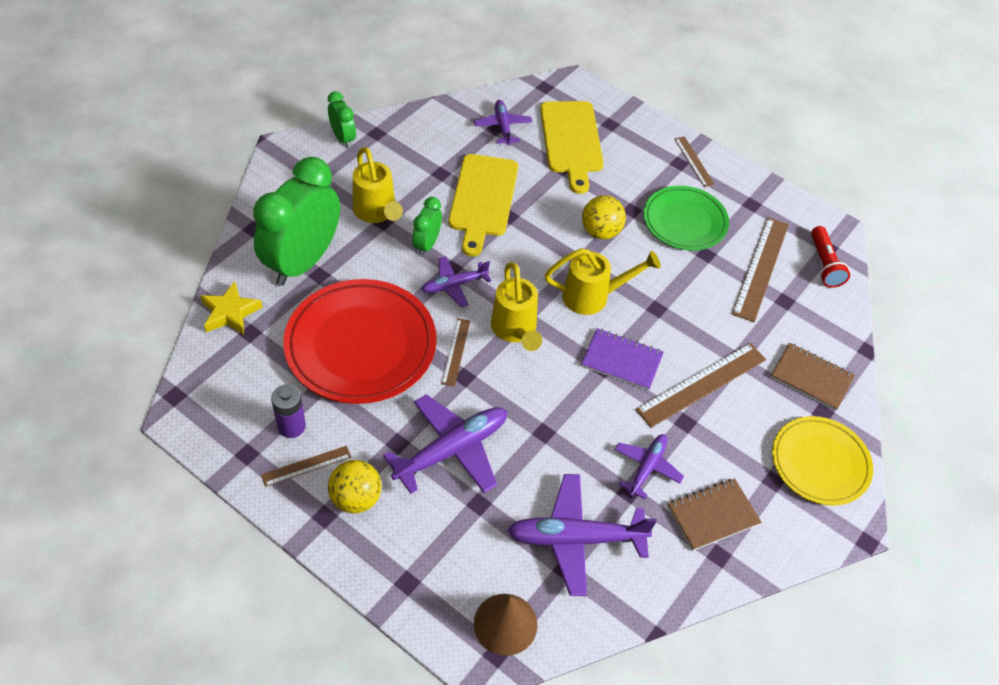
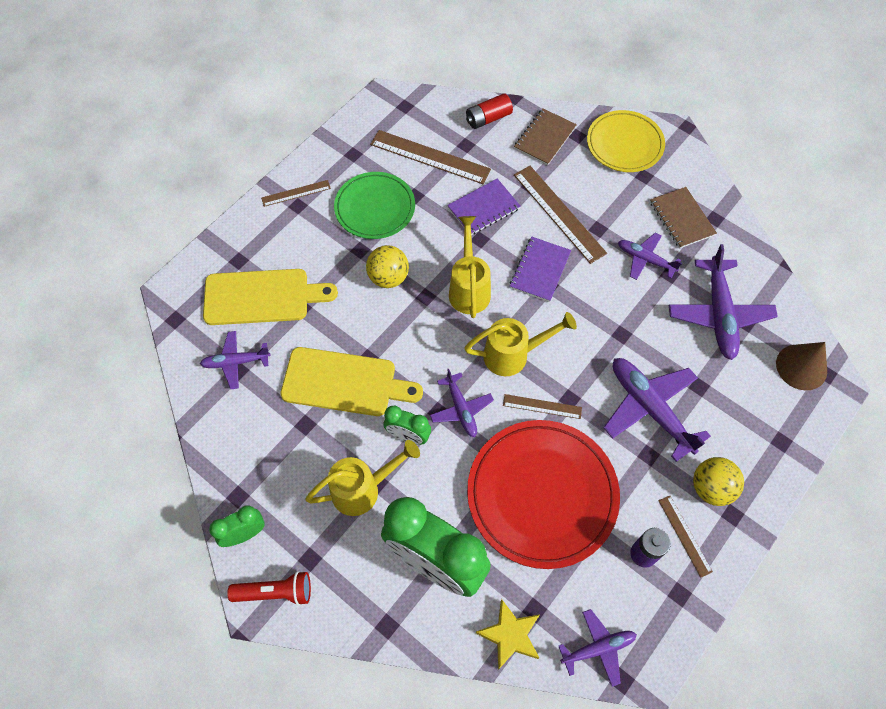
camera: 85 degrees left, 10 degrees up
red flashlight [811,226,850,288] -> red flashlight moved to [227,571,311,606]
none -> purple notebook [447,178,521,235]
none -> red battery [466,94,513,129]
none -> purple plane [559,609,637,687]

